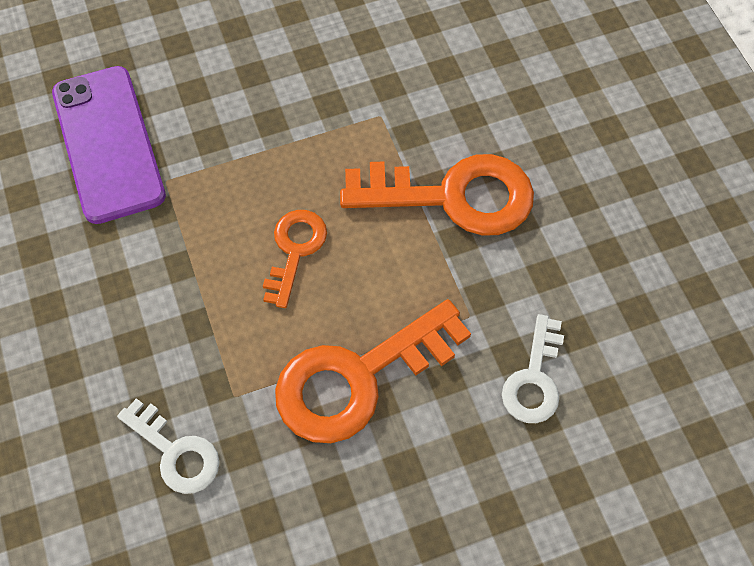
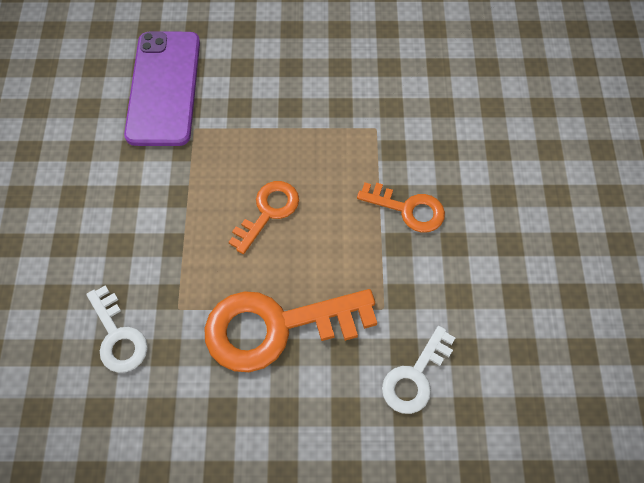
camera: 20 degrees right, 0 degrees up
orange key [340,154,534,236] -> orange key [357,183,445,233], size x0.56

